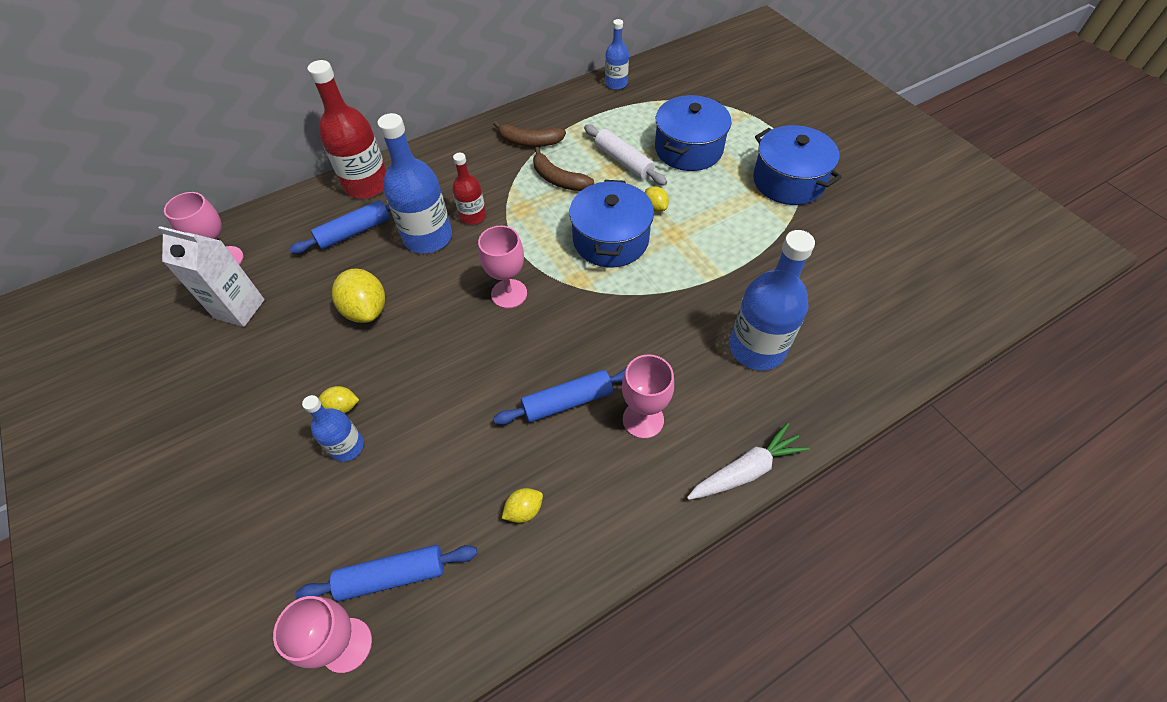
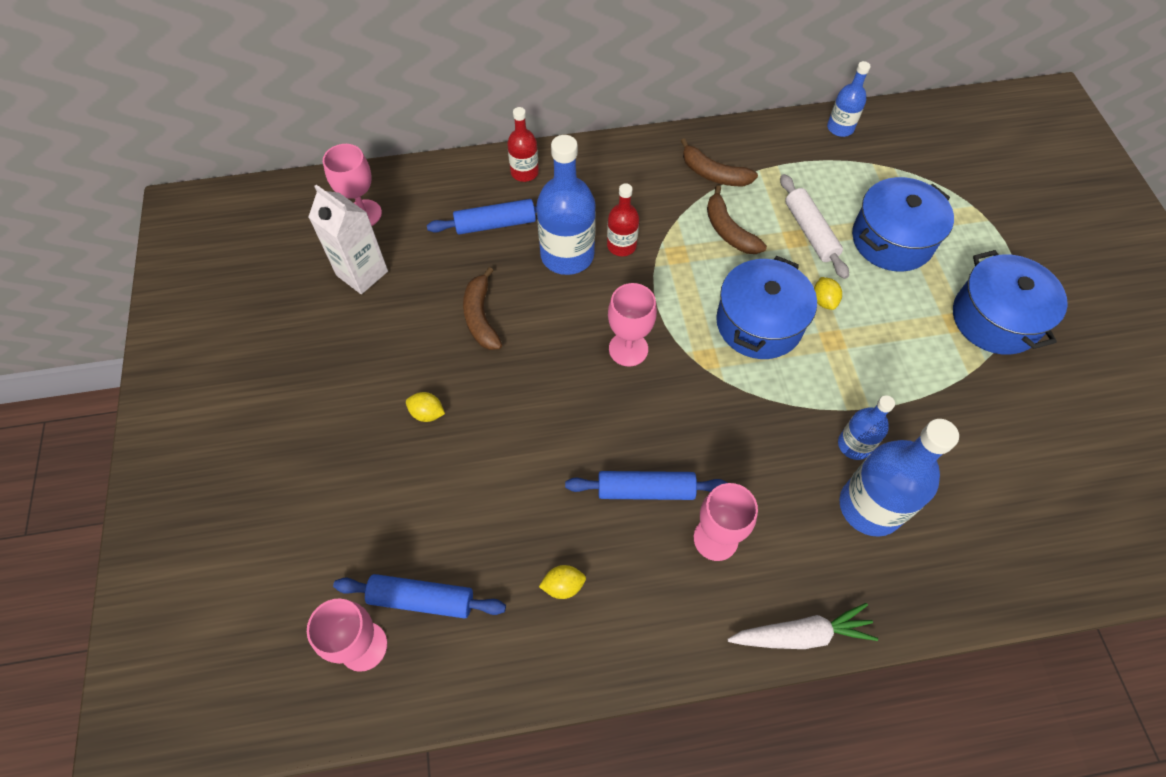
camera: 20 degrees right, 5 degrees up
blue bottle [302,395,364,462] -> blue bottle moved to [838,395,895,460]
red bottle [307,60,387,199] -> red bottle [507,107,539,182], size x0.56
yellow lemon [332,269,385,323] -> brown banana [463,267,502,350]

